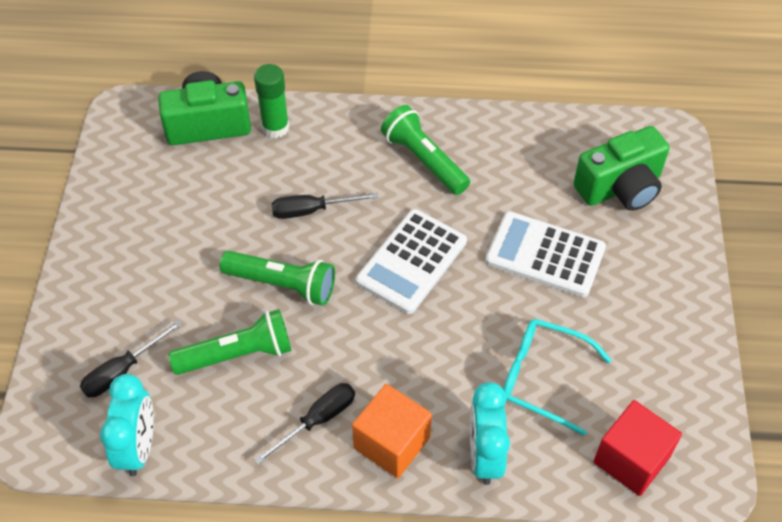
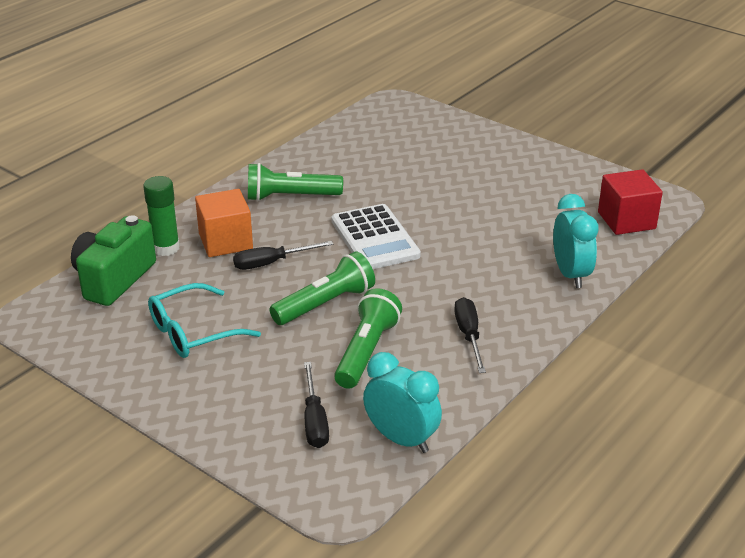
camera: 55 degrees left, 20 degrees down
black screwdriver [271,193,378,219] -> black screwdriver turned 45 degrees clockwise [233,241,333,270]
orange cube [352,384,432,478] -> orange cube moved to [195,189,253,257]
turquoise clock [470,382,510,485] -> turquoise clock turned 135 degrees counterclockwise [553,194,599,288]
white calculator [485,211,606,297] -> none
turquoise glasses [503,319,612,436] -> turquoise glasses moved to [148,283,261,358]
green camera [573,126,670,211] -> none

